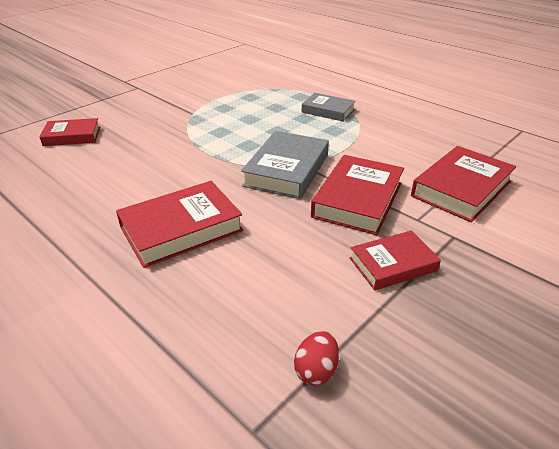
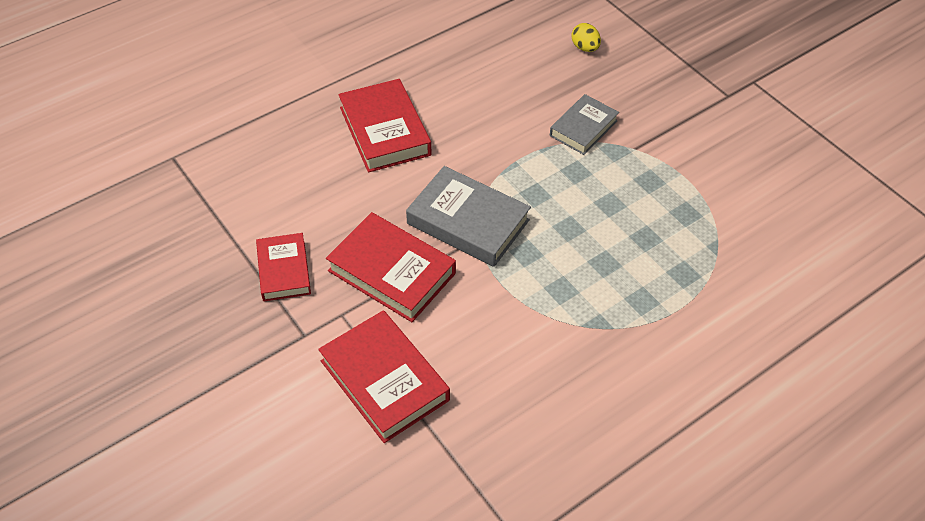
camera: 100 degrees right, 15 degrees up
red book [39,118,100,146] -> yellow egg [571,23,601,52]
red egg [294,331,339,386] -> none
grey book [302,93,356,122] -> grey book moved to [550,94,619,155]

